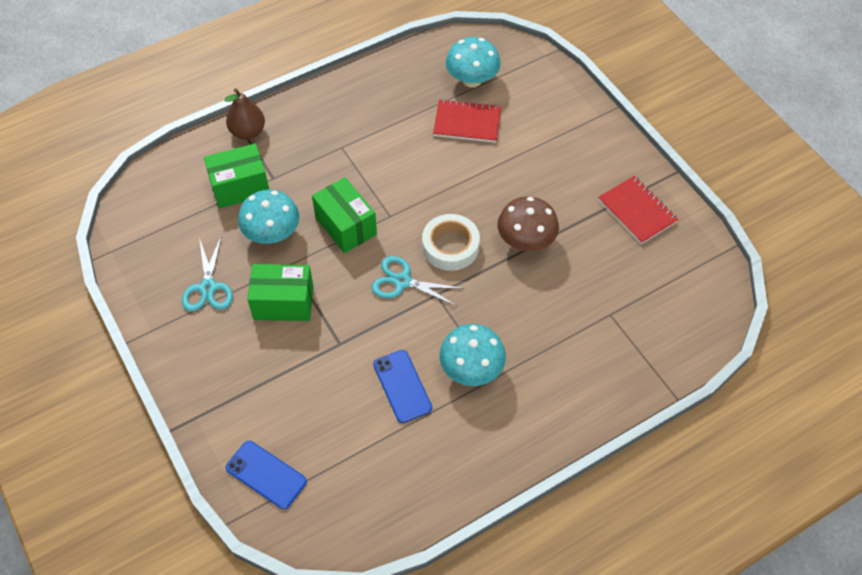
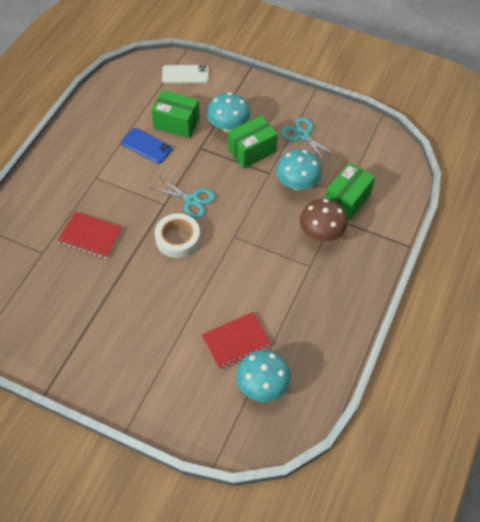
camera: 145 degrees right, 0 degrees up
brown pear [224,88,265,140] -> none
blue phone [226,441,307,509] -> white phone [162,65,209,83]
green box [312,177,377,253] -> green box moved to [151,90,200,138]
turquoise scissors [371,256,464,306] -> turquoise scissors turned 45 degrees clockwise [150,176,216,218]
turquoise mushroom [439,324,506,386] -> turquoise mushroom moved to [207,92,251,132]
brown mushroom [498,197,559,251] -> brown mushroom moved to [300,199,348,242]
red notebook [598,176,678,244] -> red notebook moved to [57,212,123,258]

